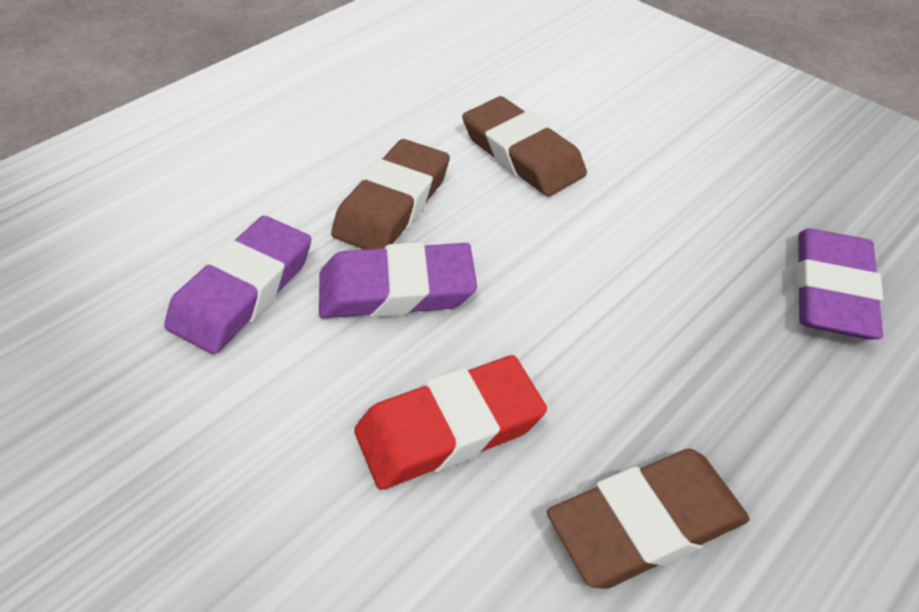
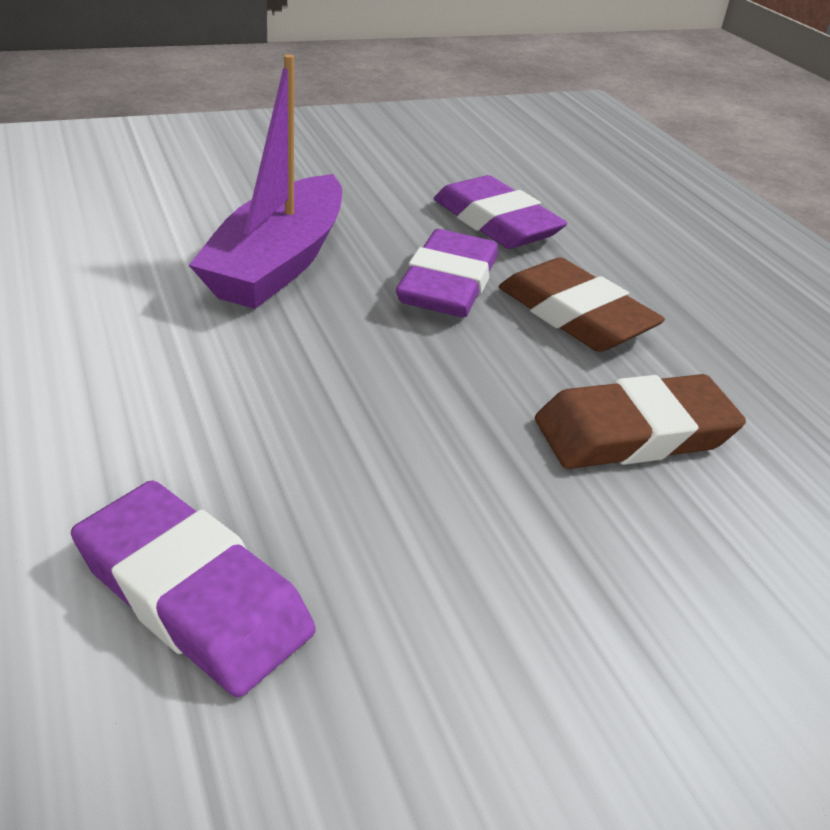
camera: 110 degrees right, 10 degrees down
red eraser [354,355,547,490] -> purple boat [189,54,342,309]
brown eraser [547,449,750,589] -> none

